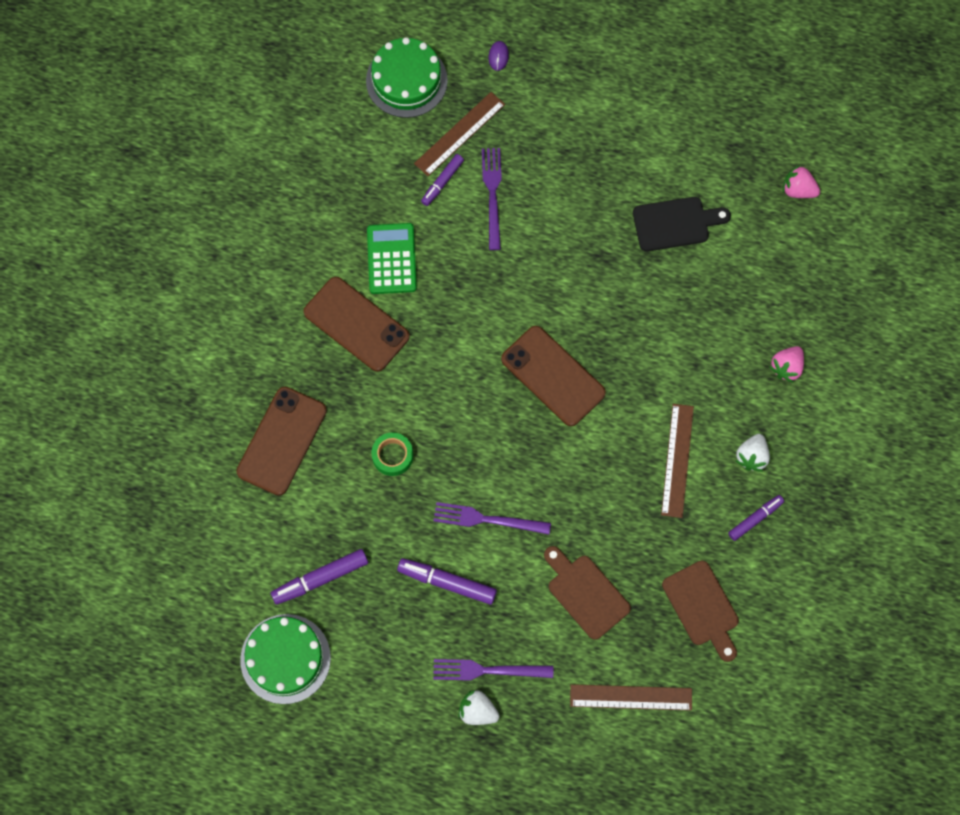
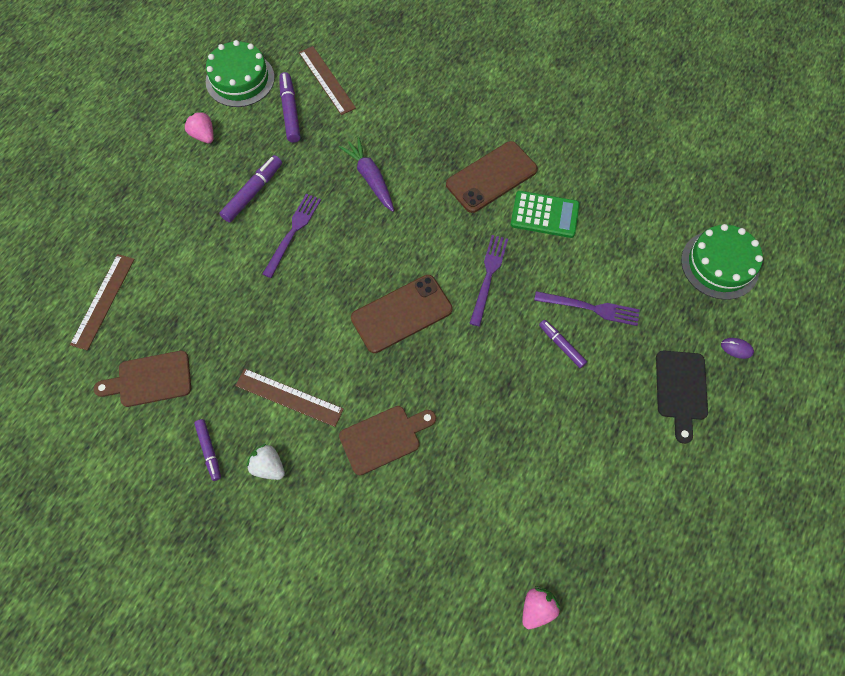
camera: 105 degrees right, 5 degrees down
brown phone [236,387,327,496] -> none
green tape [371,432,413,476] -> purple carrot [339,137,394,212]
brown ruler [414,92,505,176] -> brown ruler moved to [299,46,356,115]
purple marker [421,154,464,206] -> purple marker moved to [539,320,587,368]
purple fork [433,659,553,681] -> purple fork moved to [469,235,508,327]
white strawberry [458,690,499,725] -> none
brown cutting board [544,546,631,640] -> brown cutting board moved to [339,406,436,475]
black cutting board [633,197,731,251] -> black cutting board moved to [656,350,708,444]
pink strawberry [769,346,804,383] -> pink strawberry moved to [183,111,214,143]

